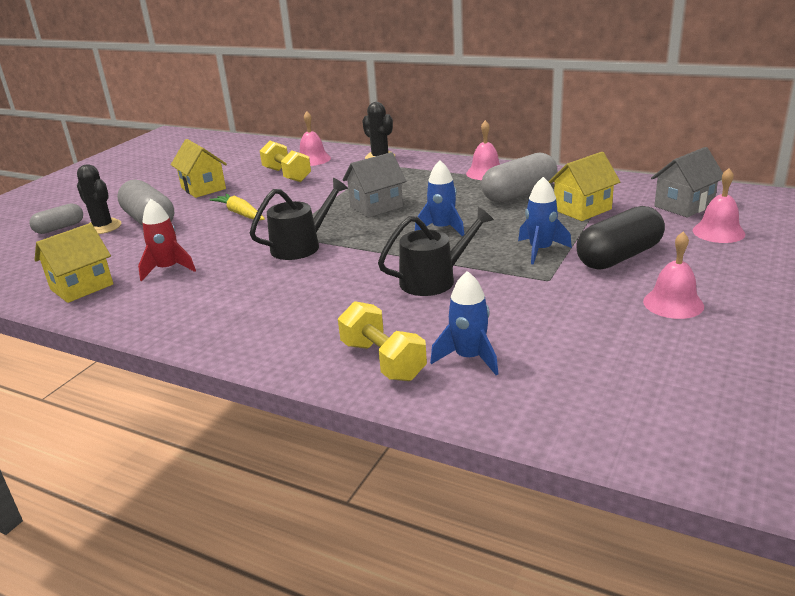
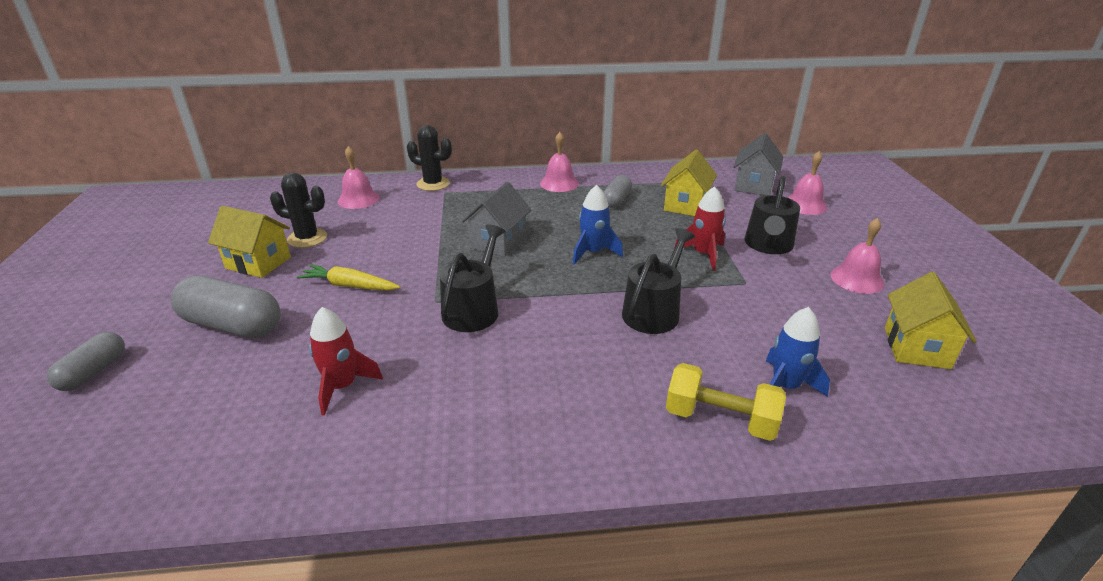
camera: 35 degrees left, 5 degrees up
yellow house [35,223,113,303] -> yellow house moved to [885,272,977,369]
black cactus [77,164,121,234] -> black cactus moved to [270,172,327,248]
yellow dumbbell [260,141,311,182] -> none
grey capsule [481,153,557,203] -> grey capsule [604,175,632,208], size x0.59
blue rocket [518,177,572,265] -> red rocket [674,186,726,271]
black capsule [576,206,665,270] -> black watering can [745,176,800,254]

